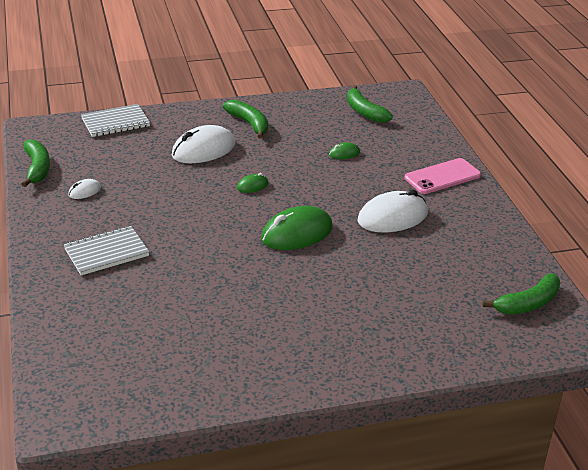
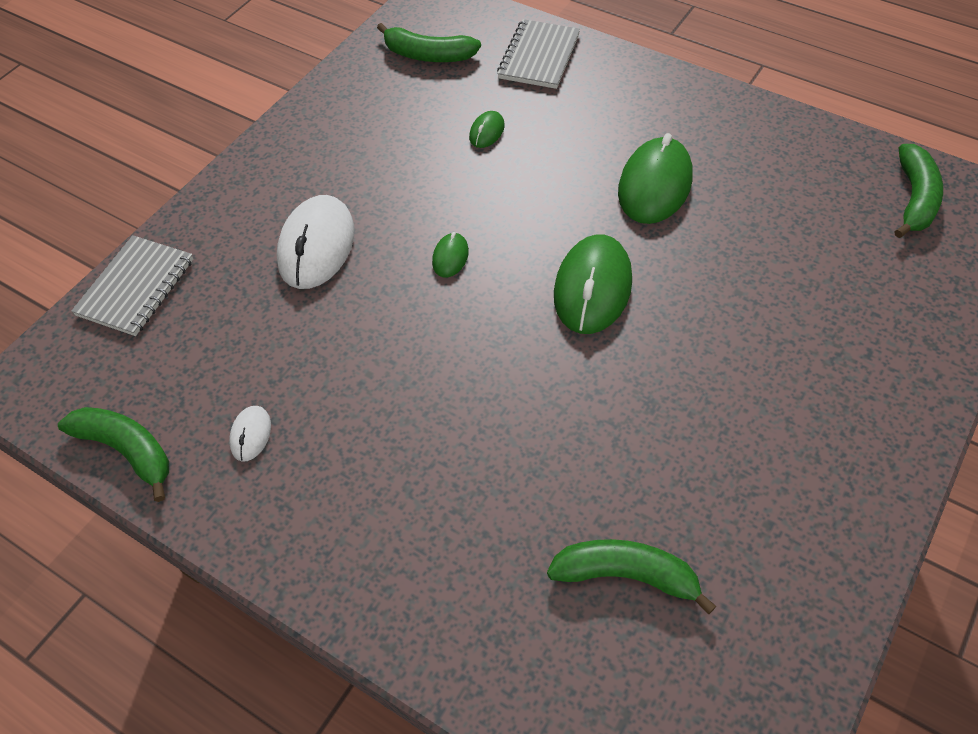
camera: 40 degrees left, 20 degrees up
grey notebook [64,226,150,275] -> grey notebook moved to [497,19,580,89]
green banana [223,100,268,139] -> green banana moved to [547,539,716,614]
white mouse [357,189,428,232] -> green mouse [618,133,693,224]
pink phone [404,158,481,194] -> none

